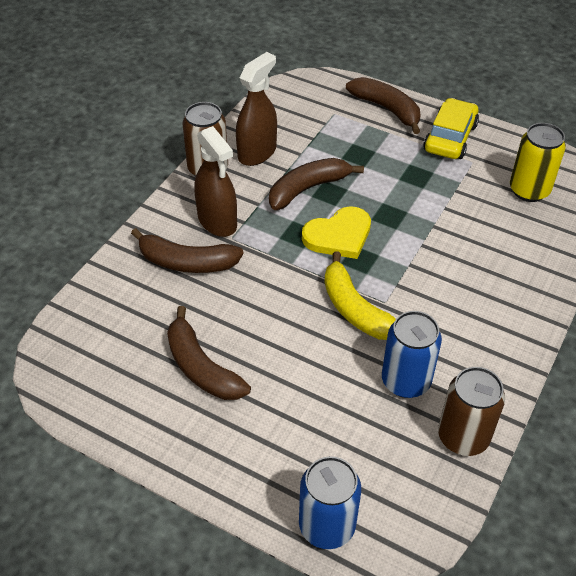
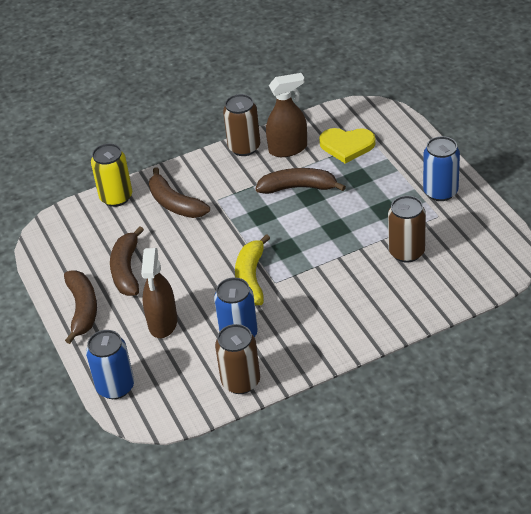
camera: 40 degrees right, 5 degrees down
brown spray bottle [194,126,237,237] -> brown spray bottle moved to [141,248,177,338]
yellow heart [302,206,371,259] -> yellow heart moved to [319,128,376,164]
brown banana [346,77,421,134] -> brown banana moved to [64,270,97,344]
yellow car [423,98,479,159] -> blue can [423,136,460,201]
yellow can [510,123,566,202] -> yellow can moved to [91,143,132,207]
none -> brown can [388,196,426,263]

